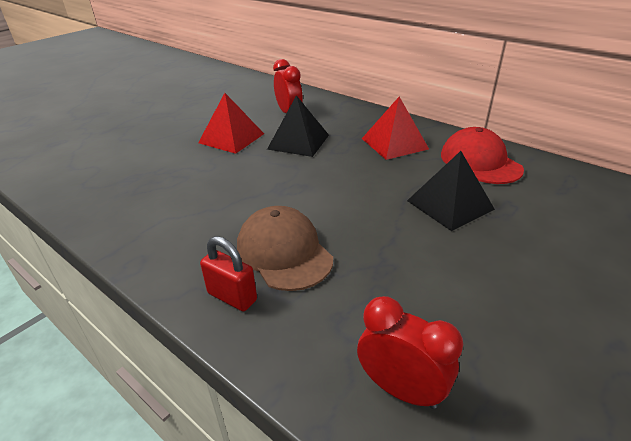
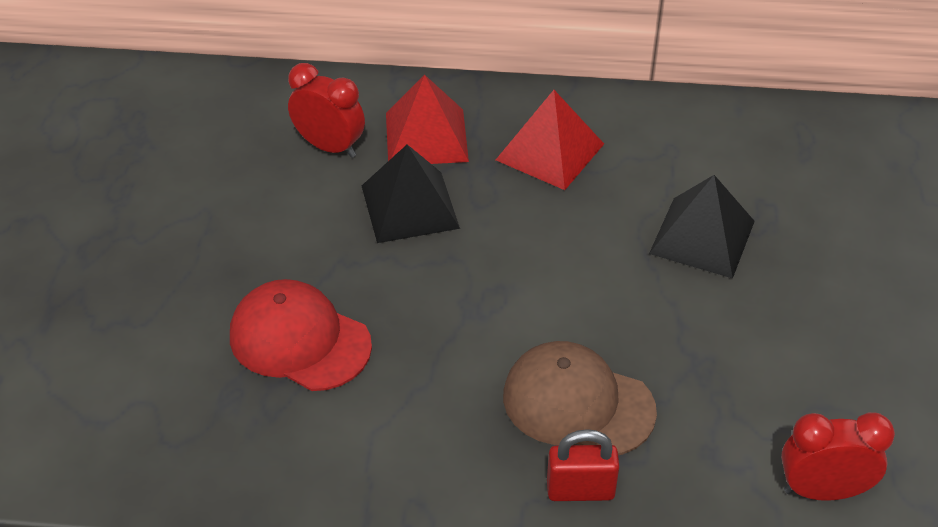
camera: 35 degrees left, 10 degrees up
red pyramid [198,93,264,154] -> red pyramid moved to [386,75,469,164]
red cap [441,127,524,184] -> red cap moved to [230,279,372,391]

